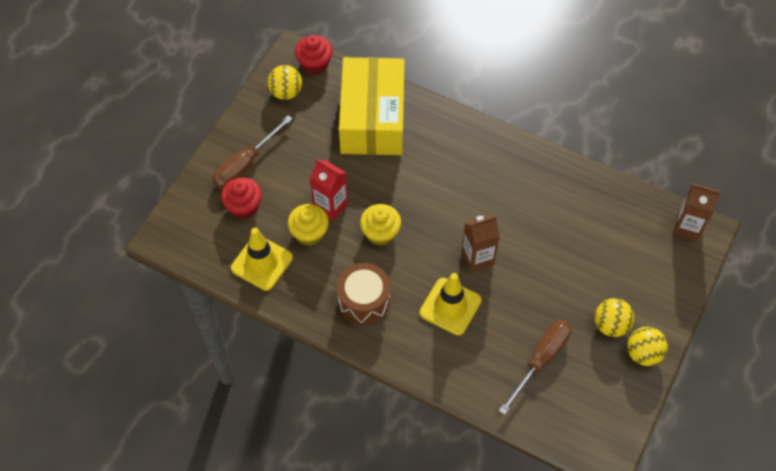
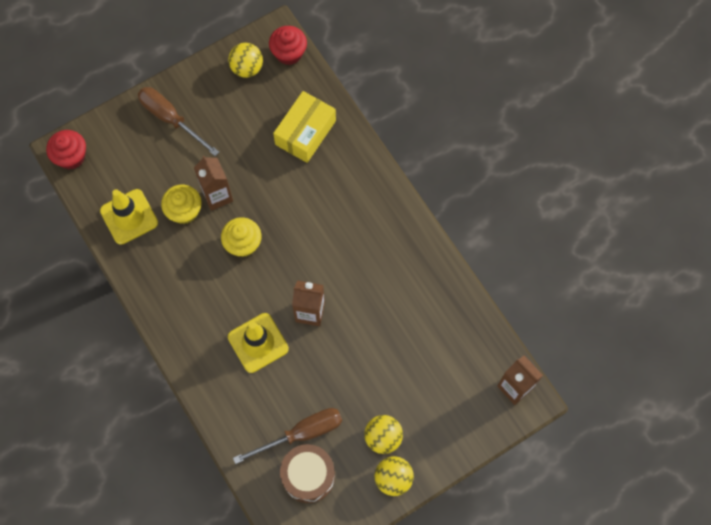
camera: 30 degrees right, 10 degrees up
brown screwdriver [212,115,293,189] -> brown screwdriver turned 60 degrees clockwise [138,87,219,156]
red cupcake [221,177,262,219] -> red cupcake moved to [46,130,86,169]
red carton [310,159,348,221] -> brown carton [194,156,233,211]
brown drum [337,263,390,325] -> brown drum moved to [280,444,335,503]
yellow box [339,57,405,155] -> yellow box [273,91,336,163], size x0.63

